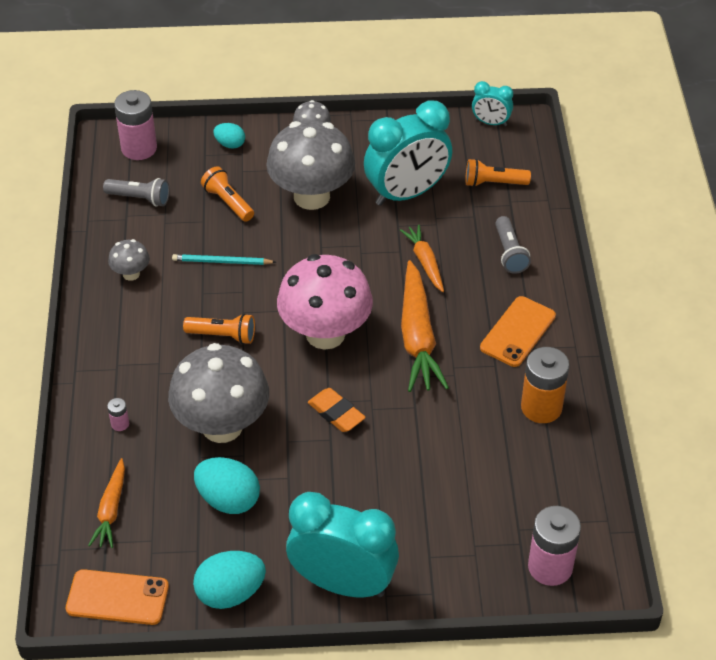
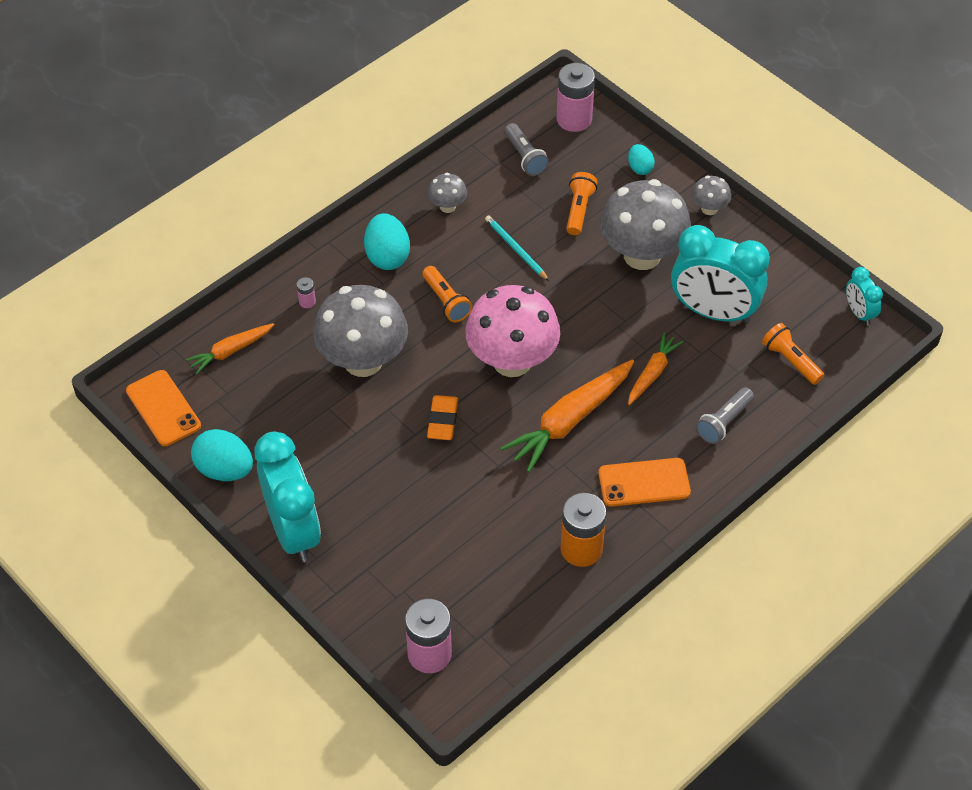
camera: 50 degrees right, 5 degrees up
turquoise egg [194,457,260,514] -> turquoise egg moved to [364,213,410,270]

